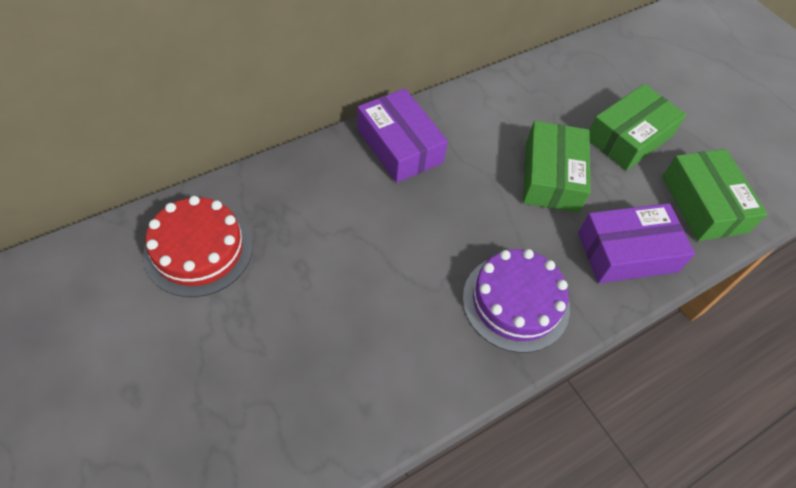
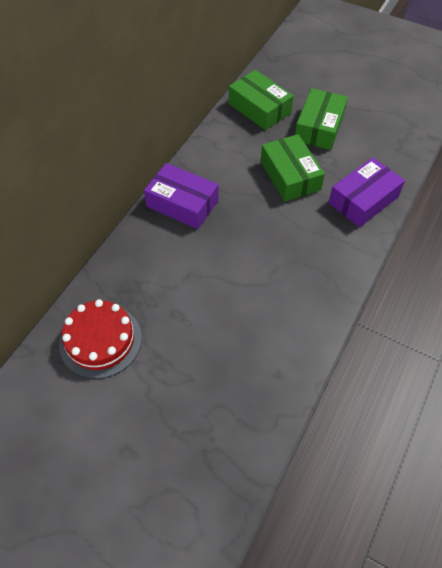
camera: 25 degrees left, 0 degrees up
purple cake [463,249,570,353] -> none
green box [662,149,767,241] -> green box moved to [229,70,294,130]

